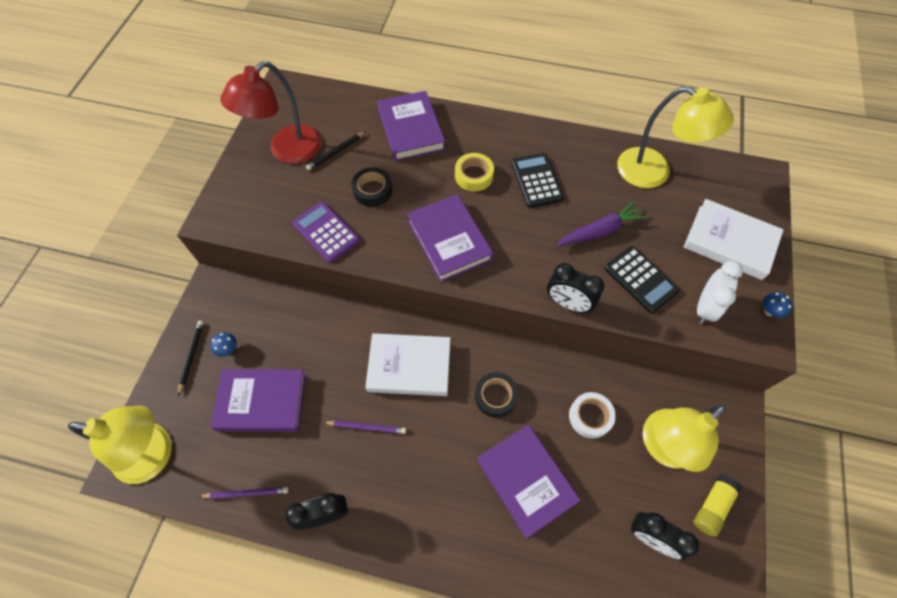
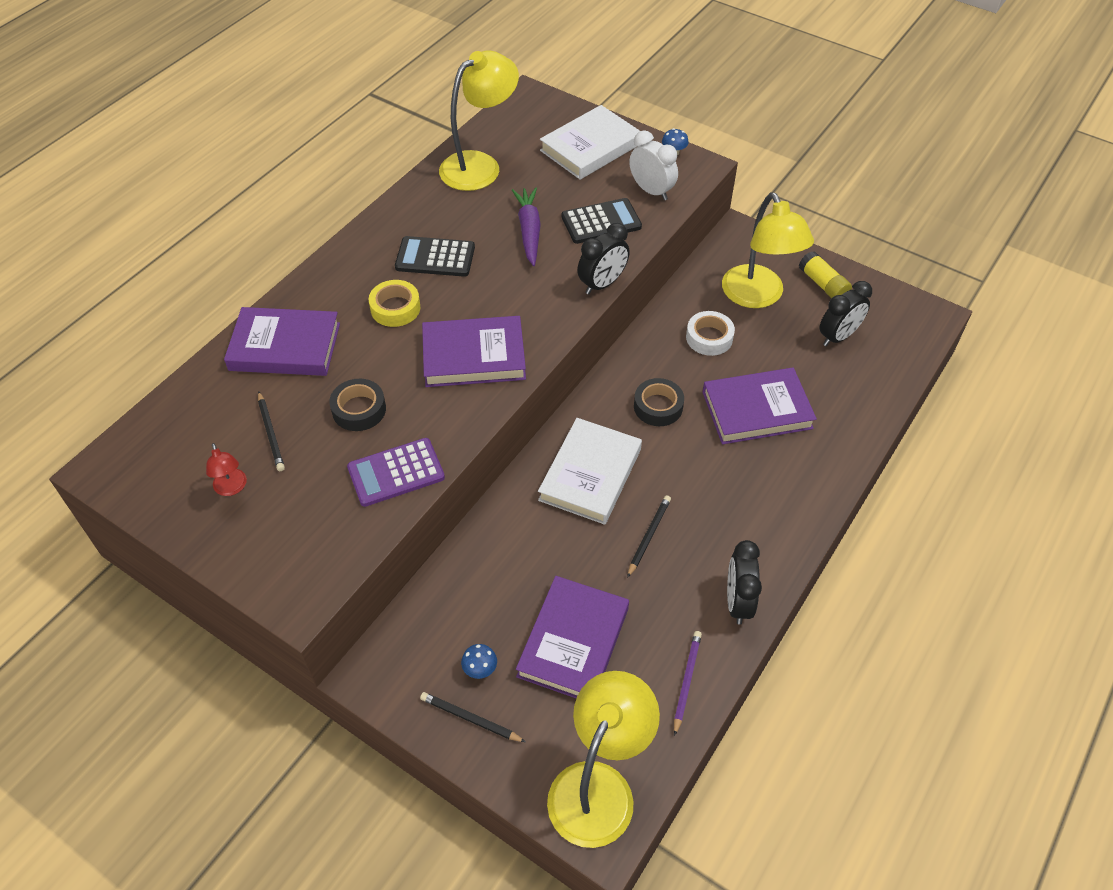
camera: 70 degrees left, 10 degrees down
red lamp [220,61,322,164] -> red lamp [206,443,247,496], size x0.43
purple pencil [323,420,406,434] -> black pencil [627,495,671,578]

